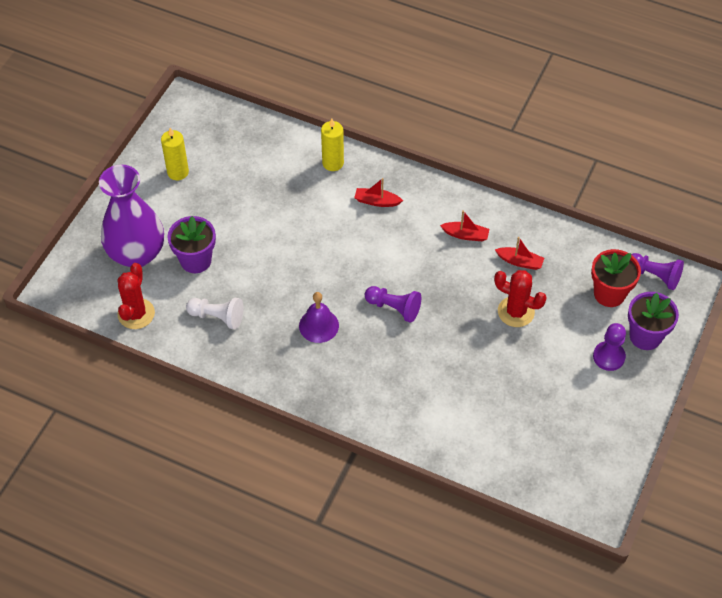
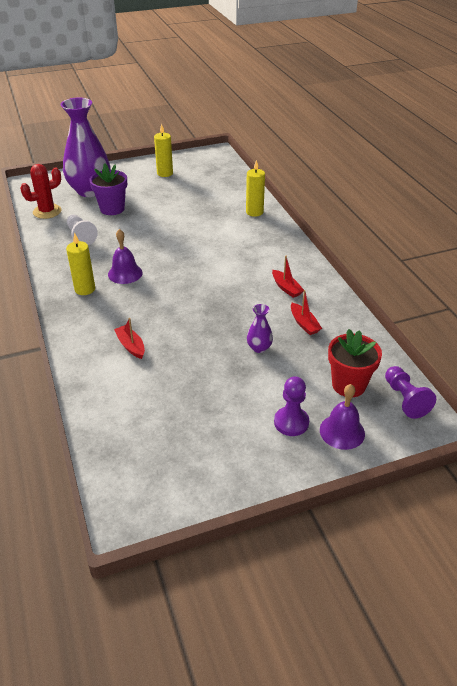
camera: 45 degrees right, 15 degrees down
red boat [354,178,403,207] -> red boat moved to [114,318,145,359]
purple pawn [365,286,421,323] -> none
red cactus [494,270,547,327] -> purple vase [247,304,273,353]
purple flower pot [628,292,679,350] -> purple bell [320,384,365,450]
none -> yellow candle [66,233,95,295]

